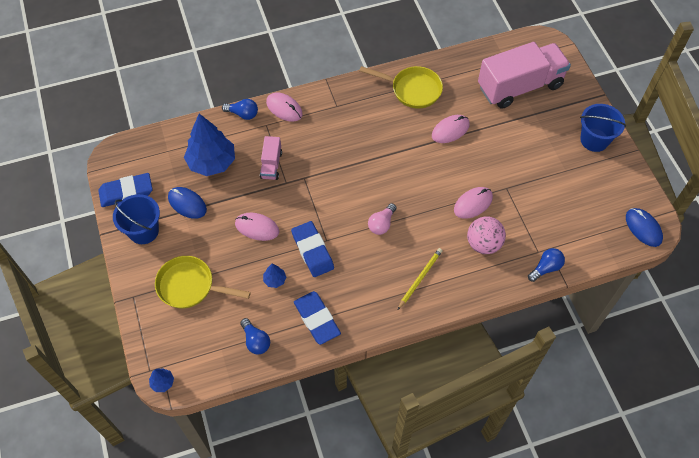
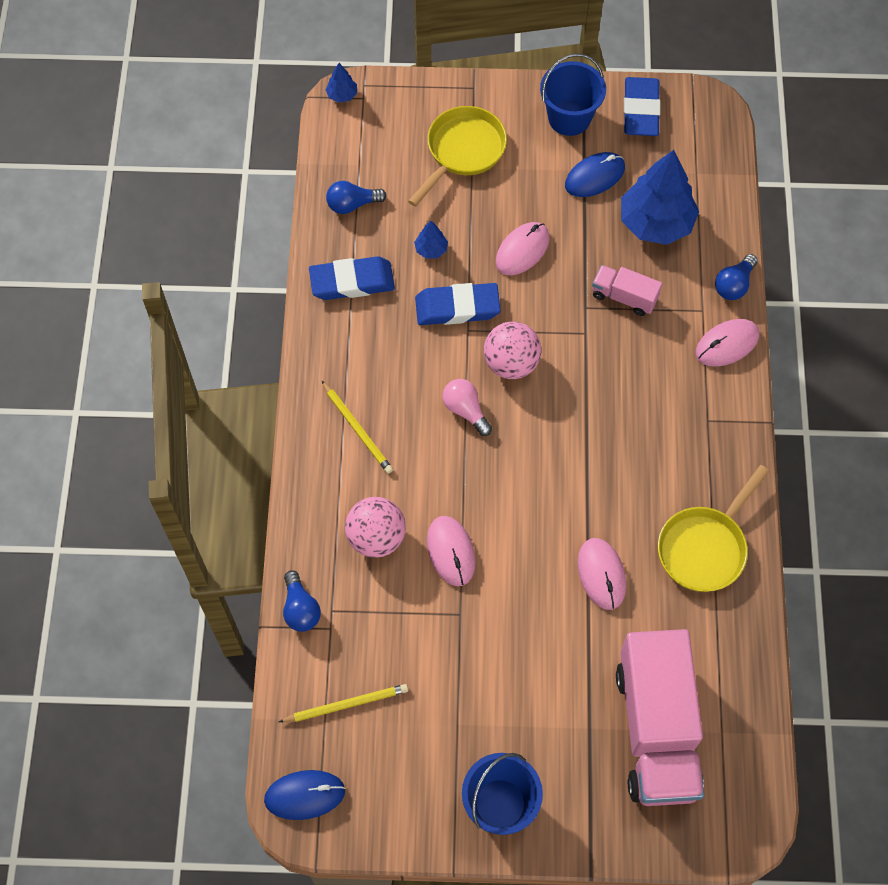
camera: 110 degrees right, 5 degrees up
none -> yellow pencil [279,684,408,722]
none -> pink ball [484,321,541,379]

